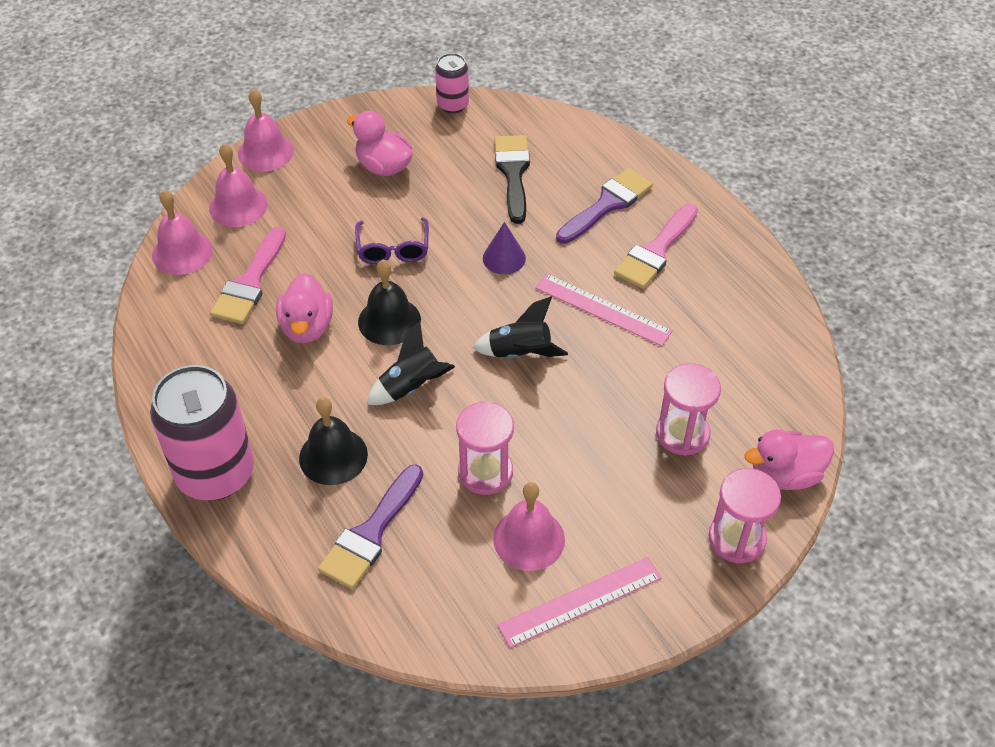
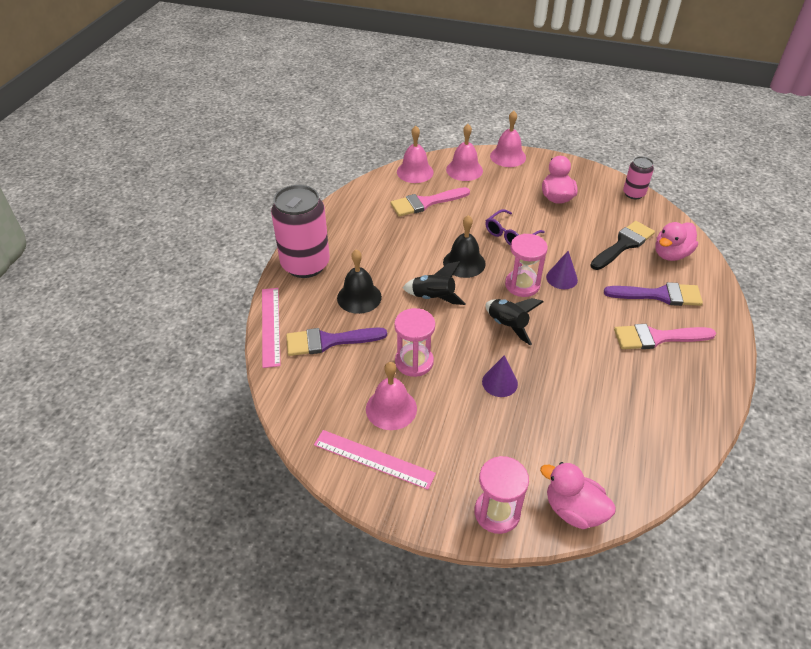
camera: 50 degrees right, 5 degrees down
pink duck [276,273,333,343] -> pink duck moved to [655,222,698,261]
pink ruler [535,274,672,346] -> pink ruler moved to [262,288,281,368]
pink hourglass [656,363,721,456] -> pink hourglass moved to [505,234,548,297]
none -> purple cone [482,355,518,397]

